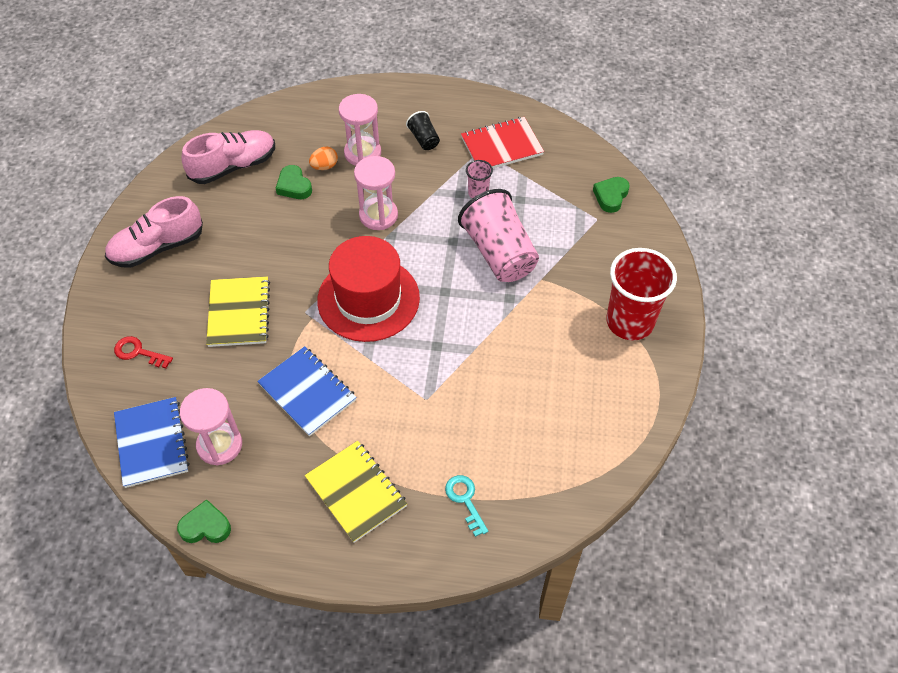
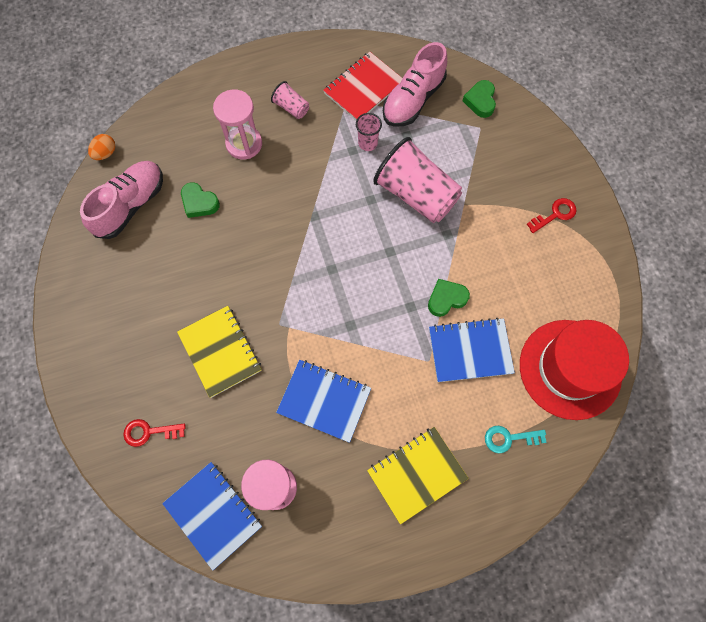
camera: 25 degrees left, 15 degrees up
pink shoe [105,196,203,268] -> pink shoe moved to [383,42,447,127]
green heart [177,499,231,543] -> green heart moved to [428,279,470,317]
yellow notebook [305,441,407,543] -> yellow notebook turned 60 degrees counterclockwise [367,427,469,525]
orange egg [309,147,338,170] -> orange egg moved to [88,134,115,160]
red hat [317,236,420,342] -> red hat moved to [520,320,629,420]
pink hourglass [354,156,398,230] -> none
black cup [406,111,440,150] -> pink cup [271,81,309,119]
turquoise key [445,475,488,537] -> turquoise key turned 45 degrees counterclockwise [485,426,547,453]
red cup [607,248,677,340] -> red key [527,198,576,233]
none -> blue notebook [429,318,515,382]

